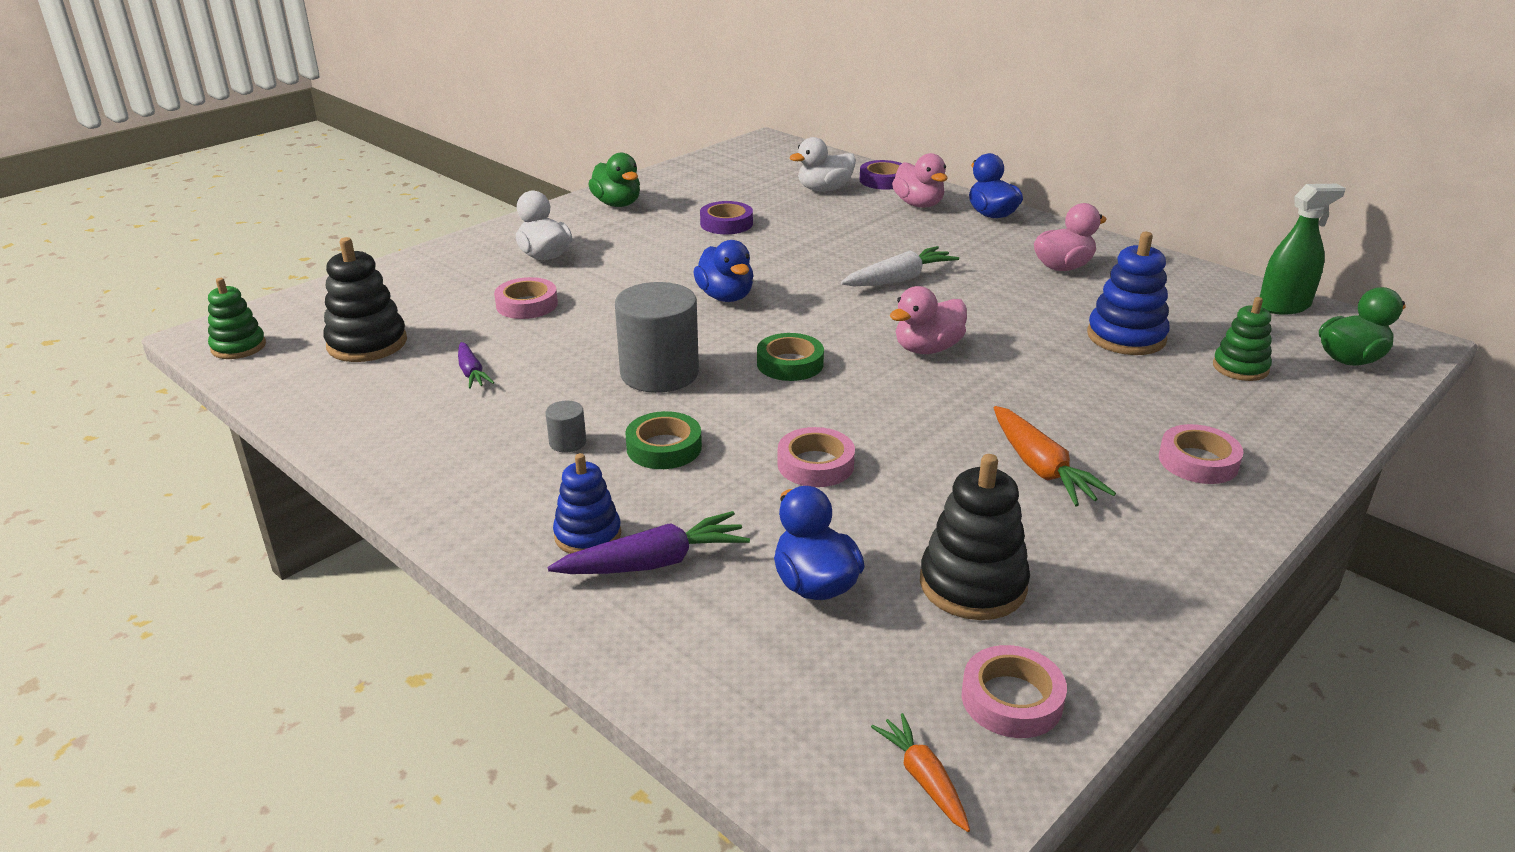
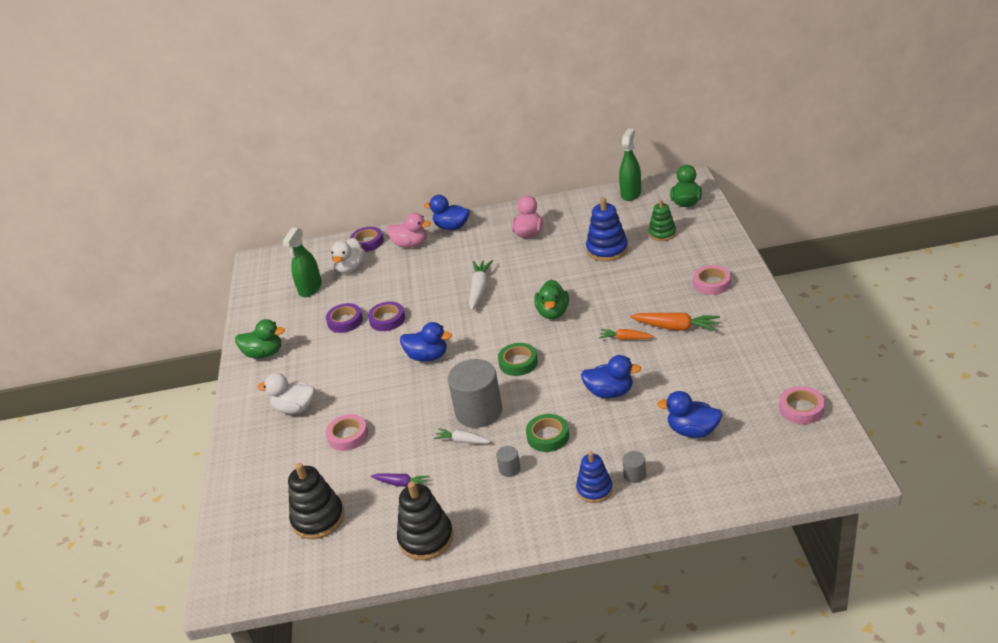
camera: 45 degrees left, 5 degrees up
green stacking toy [208,278,266,359] -> none
purple carrot [548,511,750,574] -> grey cylinder [623,451,646,483]
pink tape [777,427,855,487] -> blue duck [581,355,641,398]
orange carrot [871,713,970,832] -> orange carrot moved to [599,329,654,340]
pink duck [890,286,967,354] -> green duck [534,280,569,319]
black stacking toy [920,454,1030,620] -> black stacking toy moved to [397,481,454,560]
none -> green spray bottle [282,228,322,297]
none -> purple tape [368,302,405,331]
none -> white carrot [434,428,491,444]

